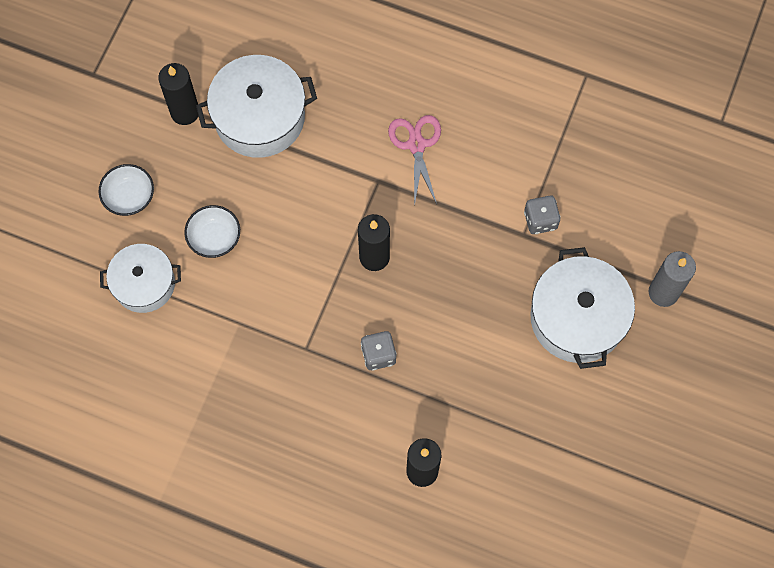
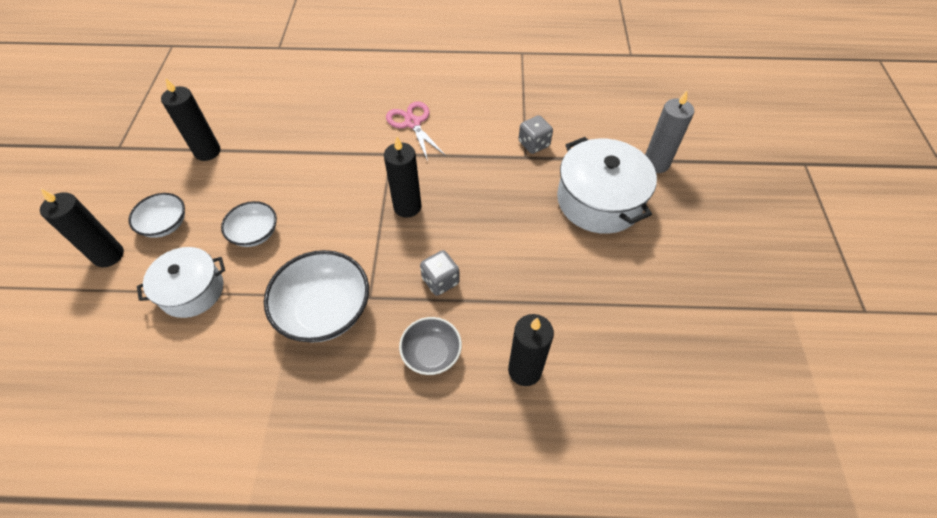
camera: 20 degrees left, 15 degrees down
white pot [196,55,317,158] -> none
none -> black candle [40,188,124,267]
none -> white bowl [264,250,369,342]
none -> grey bowl [399,317,462,375]

